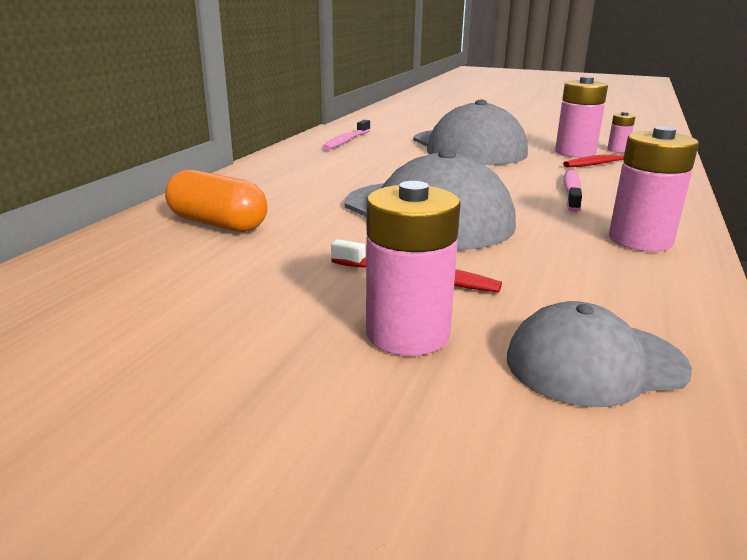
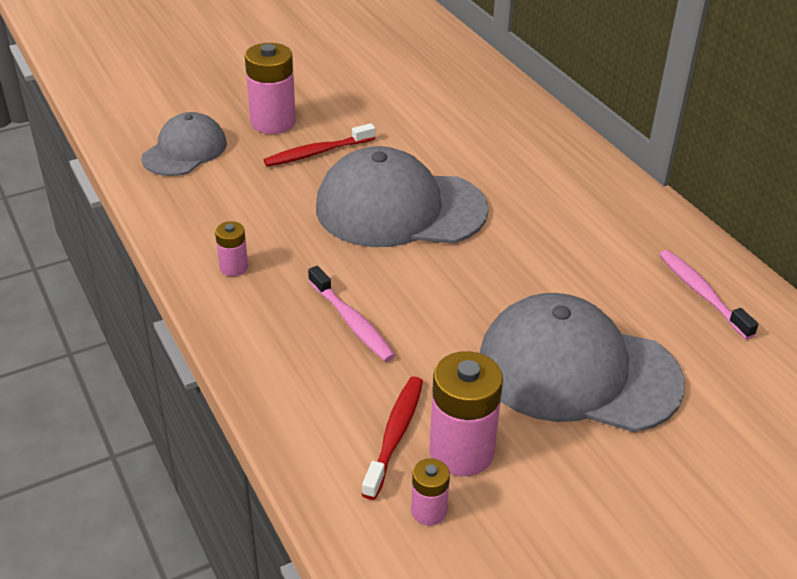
camera: 130 degrees right, 15 degrees up
orange capsule [165,170,268,232] -> none
pink battery [609,126,699,252] -> pink battery [215,221,248,276], size x0.52

